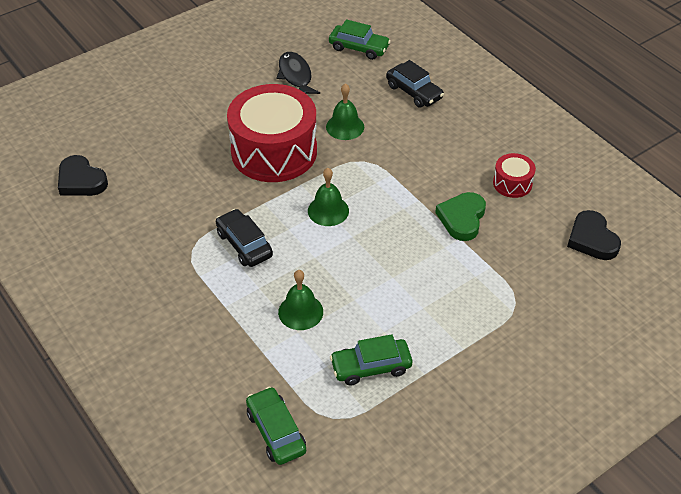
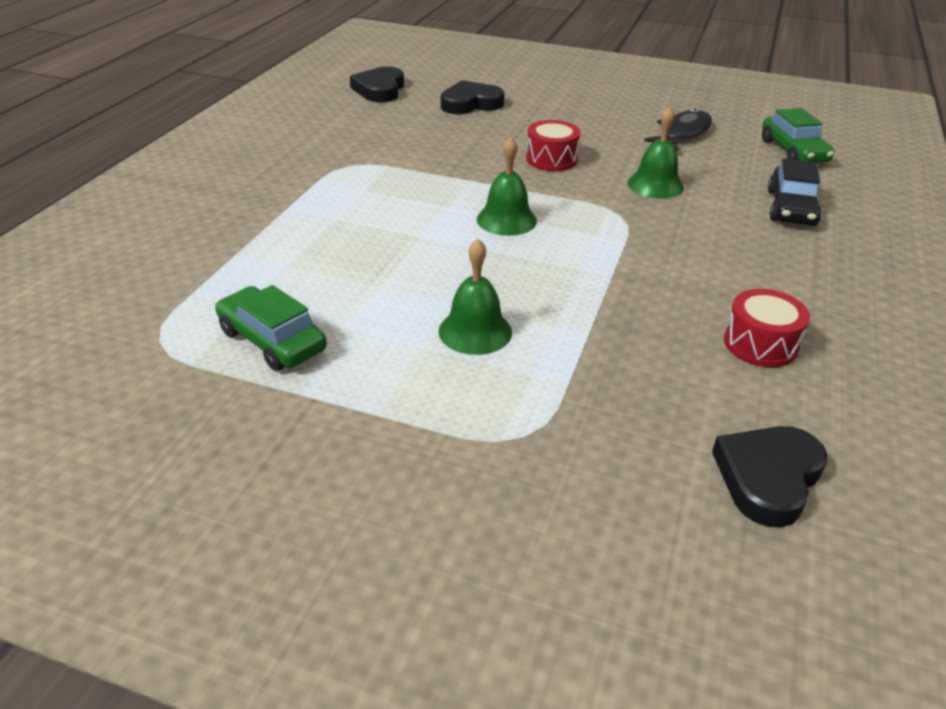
camera: 55 degrees right, 10 degrees down
black car [216,209,273,267] -> none
red drum [227,84,317,182] -> red drum [526,120,581,171], size x0.44
green car [246,386,306,465] -> none
green bell [278,270,323,330] -> green bell moved to [439,239,512,355]
green heart [435,192,486,241] -> none
none -> black heart [441,80,505,114]

